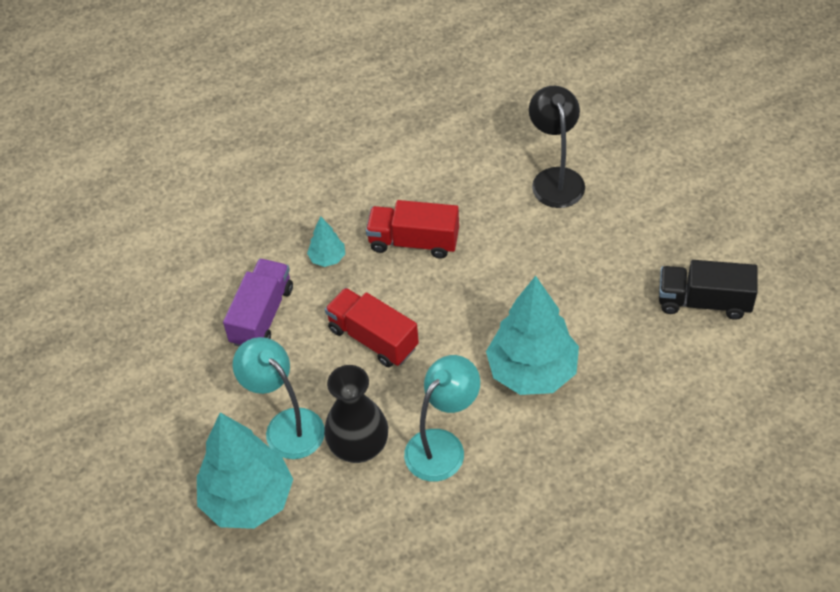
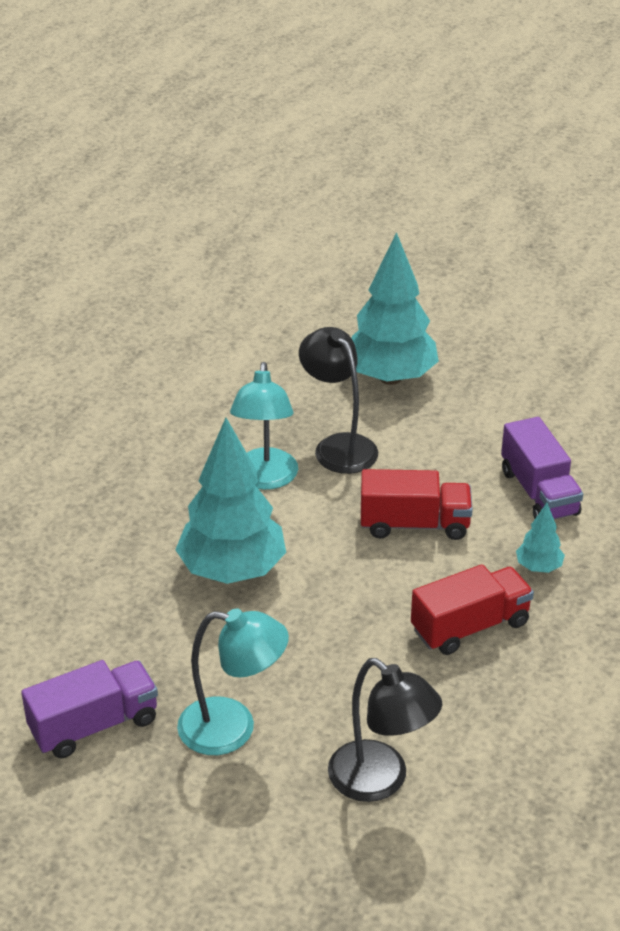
camera: 140 degrees right, 15 degrees down
turquoise lamp [233,337,325,459] -> turquoise lamp moved to [177,608,289,755]
black vase [324,365,388,463] -> black lamp [299,327,378,474]
black truck [659,260,758,320] -> purple truck [21,660,158,758]

